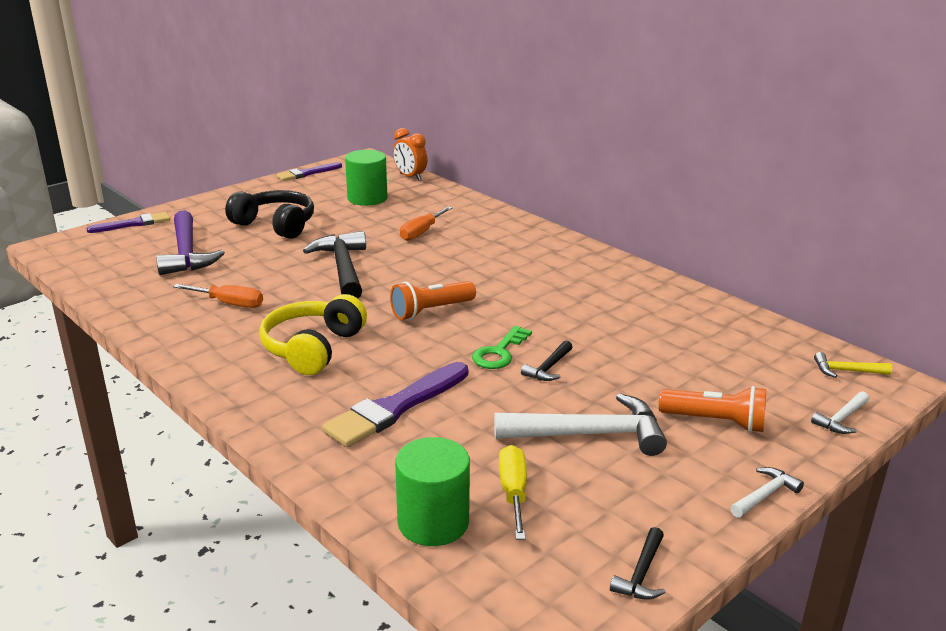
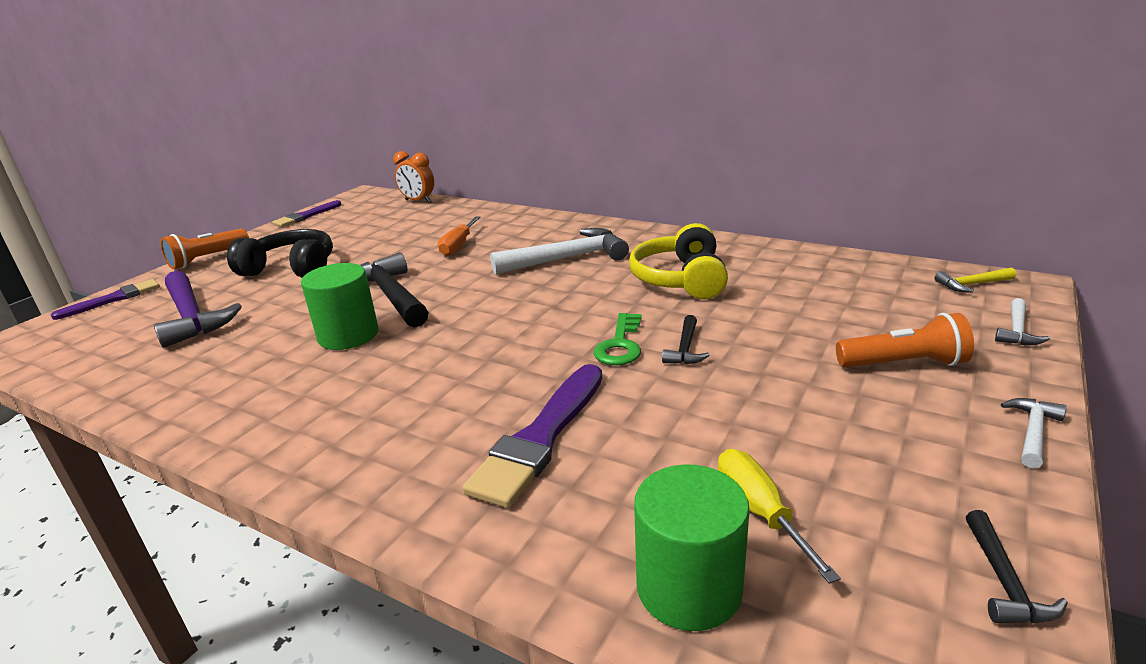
camera: 15 degrees left, 0 degrees up
orange screwdriver [173,284,263,308] -> none
yellow headphones [259,294,367,375] -> yellow headphones moved to [629,223,728,299]
green cylinder [345,150,388,206] -> green cylinder moved to [301,263,378,350]
orange flashlight [390,281,476,320] -> orange flashlight moved to [160,229,249,269]
white hammer [494,393,667,456] -> white hammer moved to [490,228,629,275]

